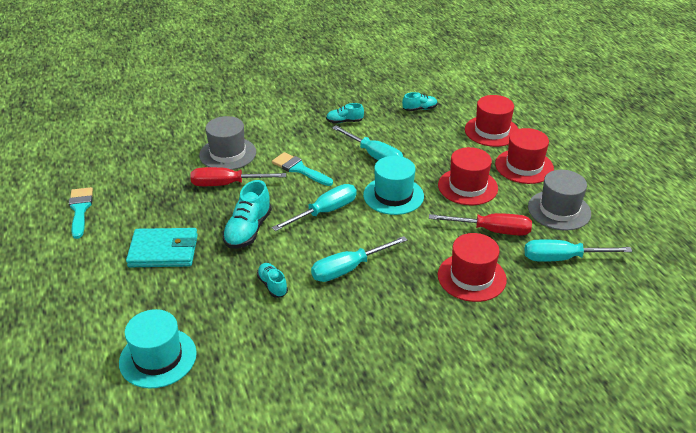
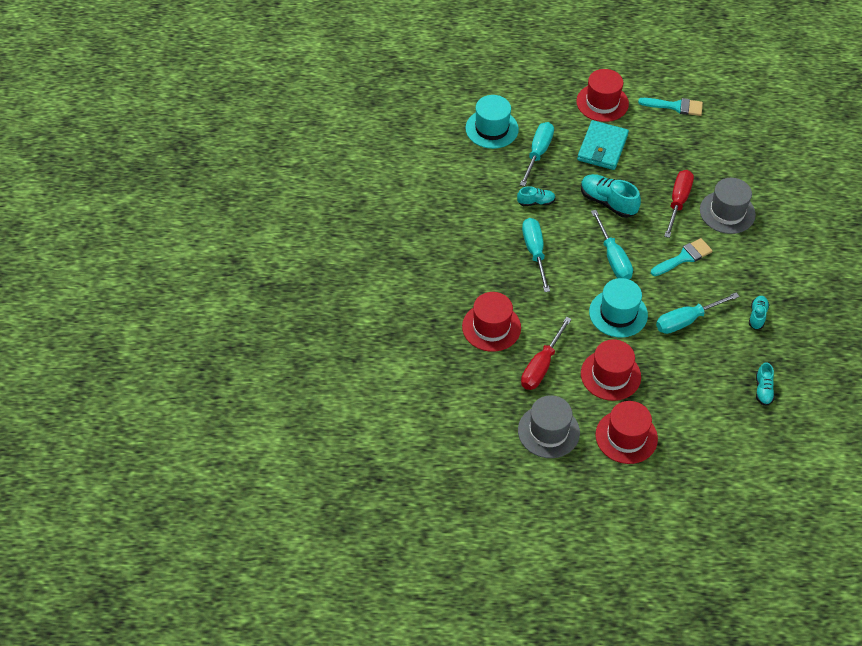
camera: 110 degrees right, 15 degrees up
red hat [465,95,519,147] -> red hat moved to [576,69,629,122]
turquoise screwdriver [524,240,632,262] -> turquoise screwdriver moved to [520,122,554,186]

